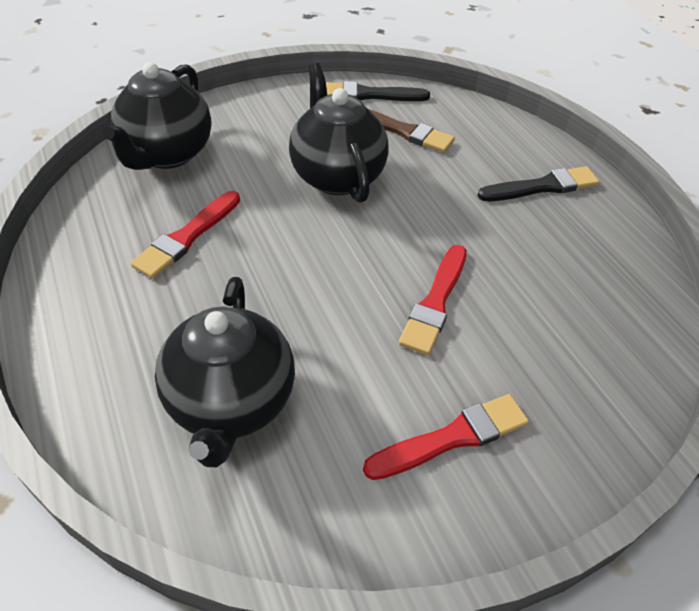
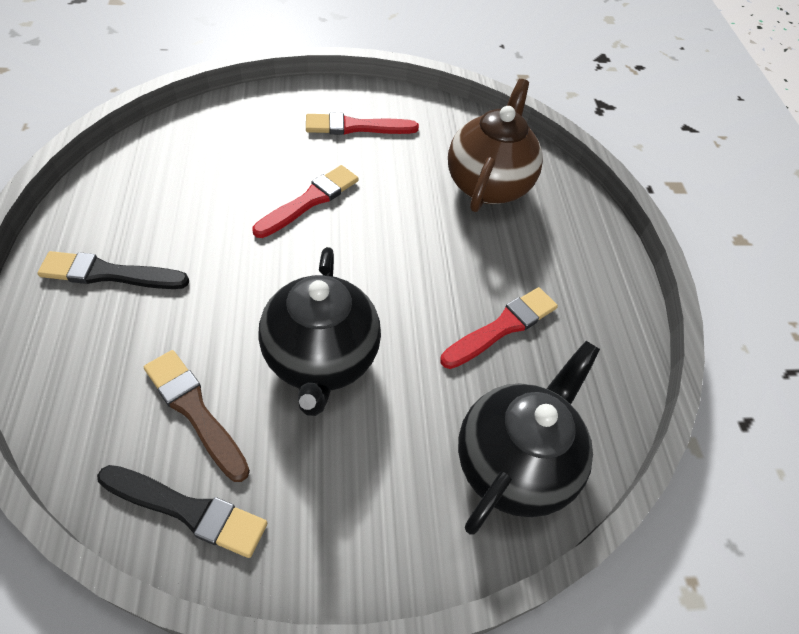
camera: 165 degrees left, 5 degrees up
black teapot [155,277,295,467] -> brown teapot [448,79,543,212]

